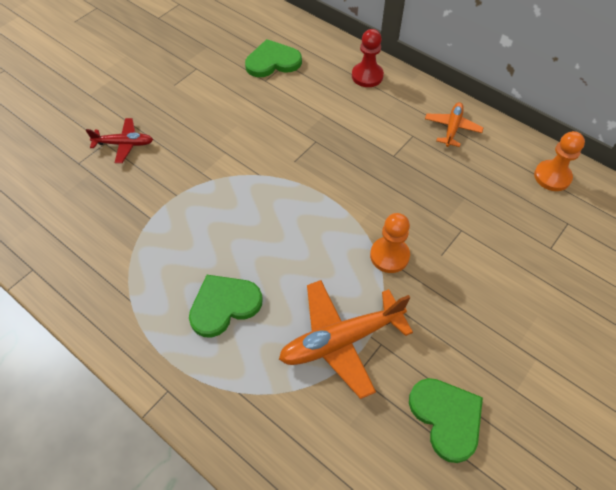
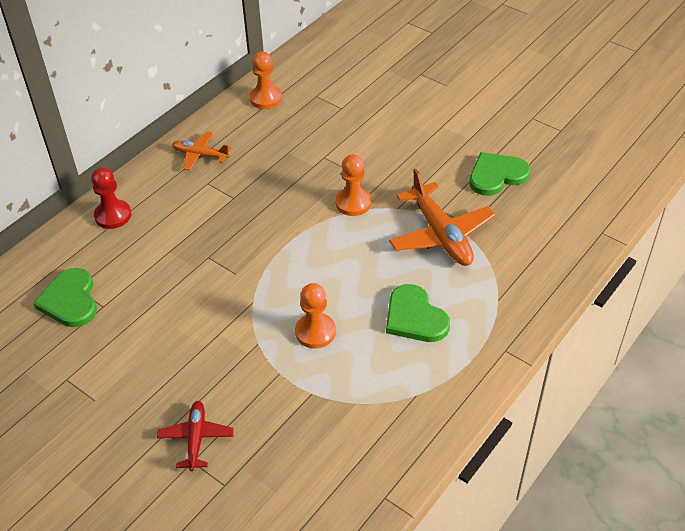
camera: 90 degrees left, 10 degrees down
none -> orange pawn [295,283,336,348]

